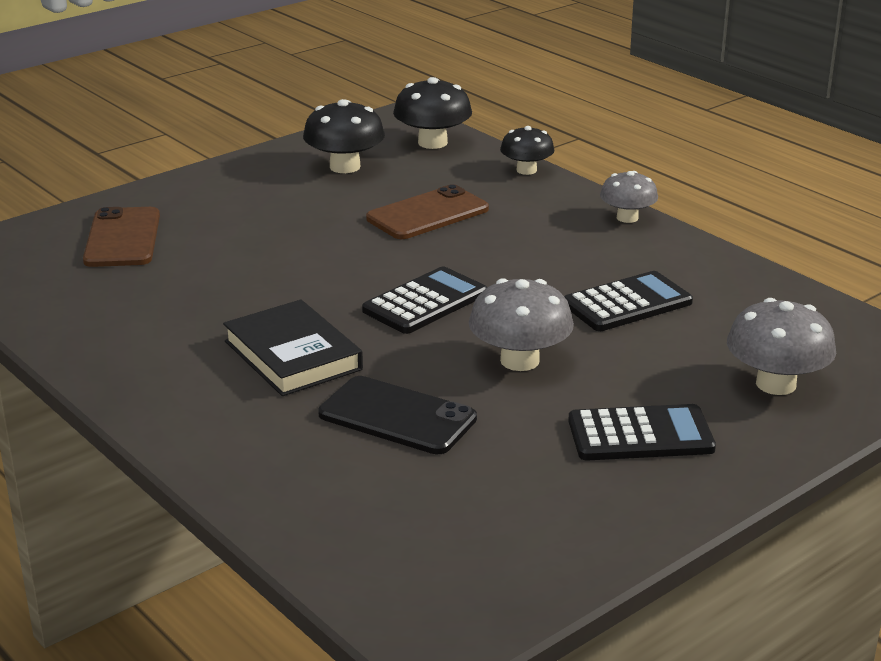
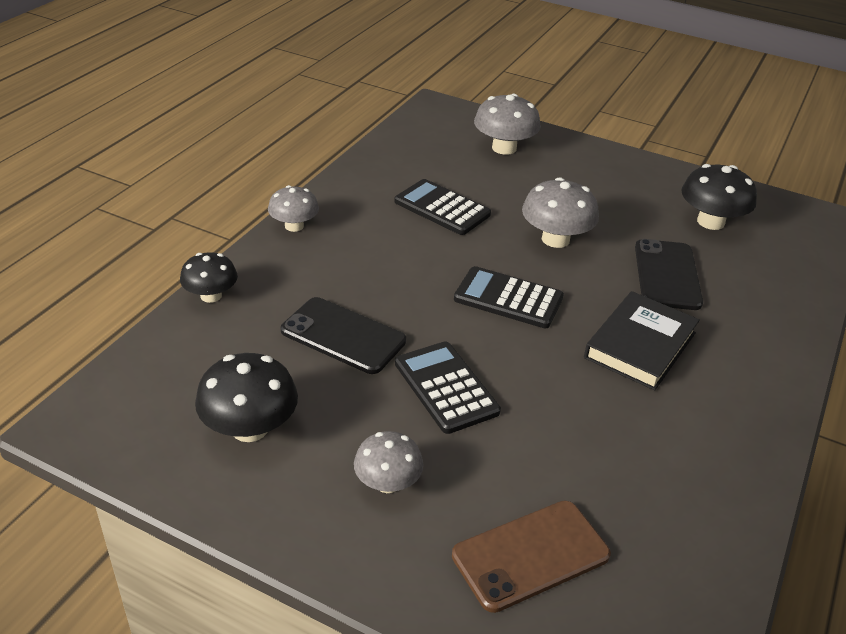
camera: 115 degrees left, 10 degrees up
brown phone [366,184,489,239] -> black phone [281,297,406,374]
black mushroom [393,77,472,149] -> black mushroom moved to [681,164,757,230]
black calculator [568,404,716,461] -> black calculator moved to [395,341,501,434]
none -> grey mushroom [354,431,424,493]

